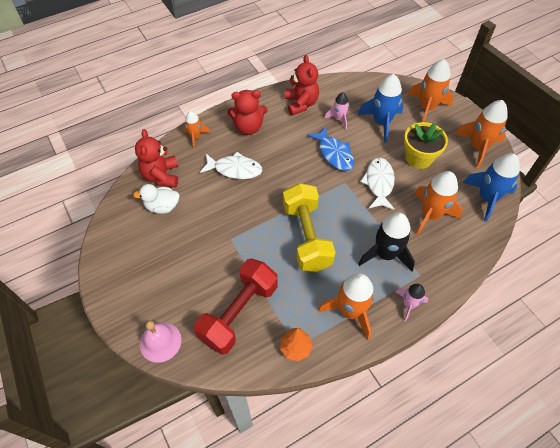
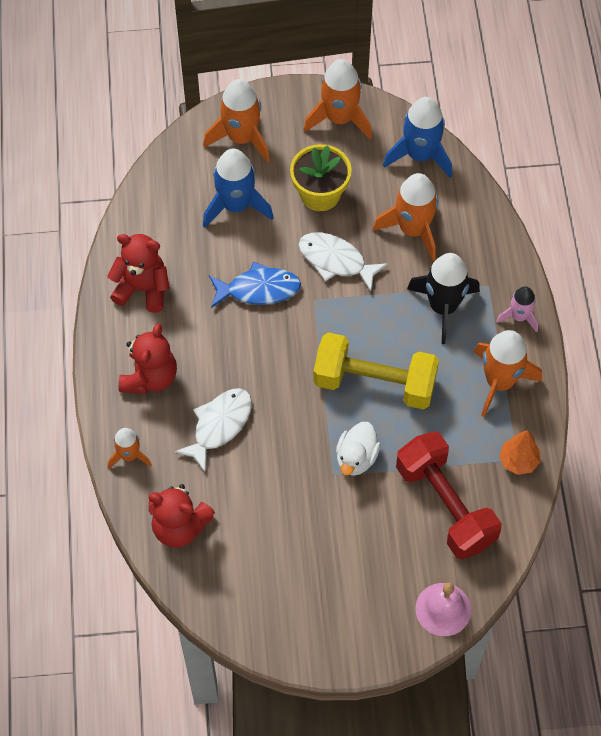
camera: 65 degrees left, 5 degrees up
white duck [133,184,179,214] -> white duck moved to [336,422,381,476]
pink rocket [324,92,349,129] -> none

